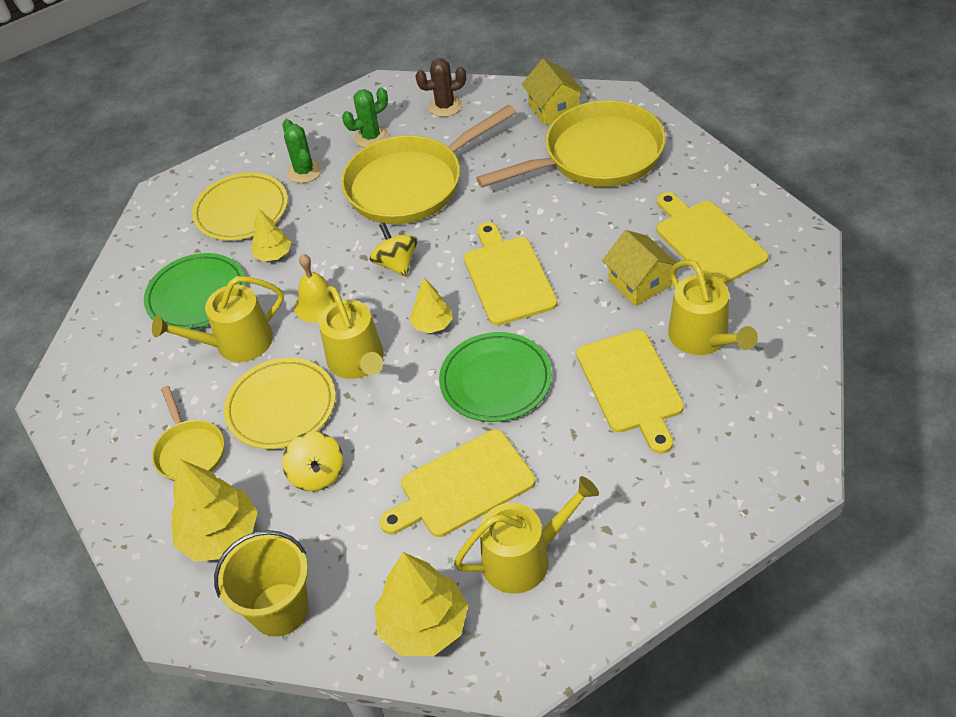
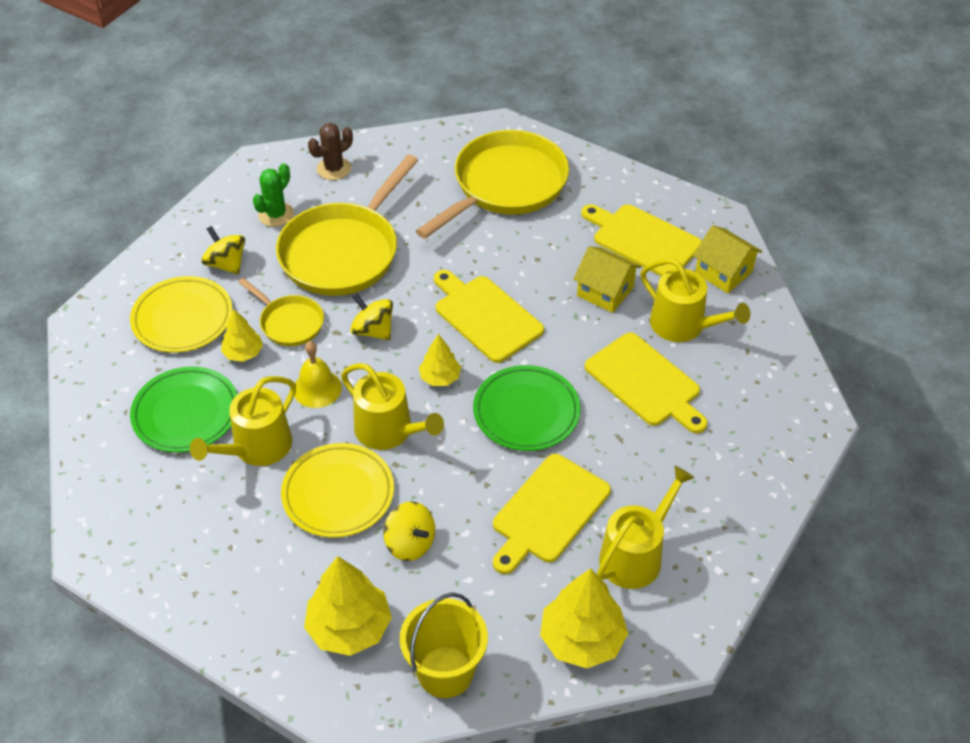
camera: 30 degrees left, 0 degrees up
yellow pan [152,386,224,481] -> yellow pan moved to [238,278,324,346]
green cactus [282,119,322,183] -> yellow spinning top [201,226,245,275]
yellow house [522,59,585,126] -> yellow house moved to [693,225,762,293]

